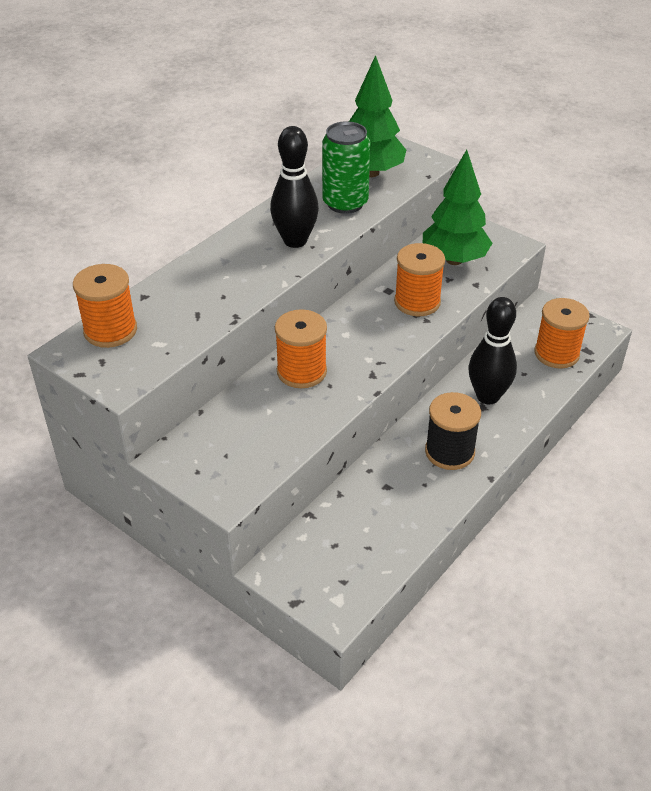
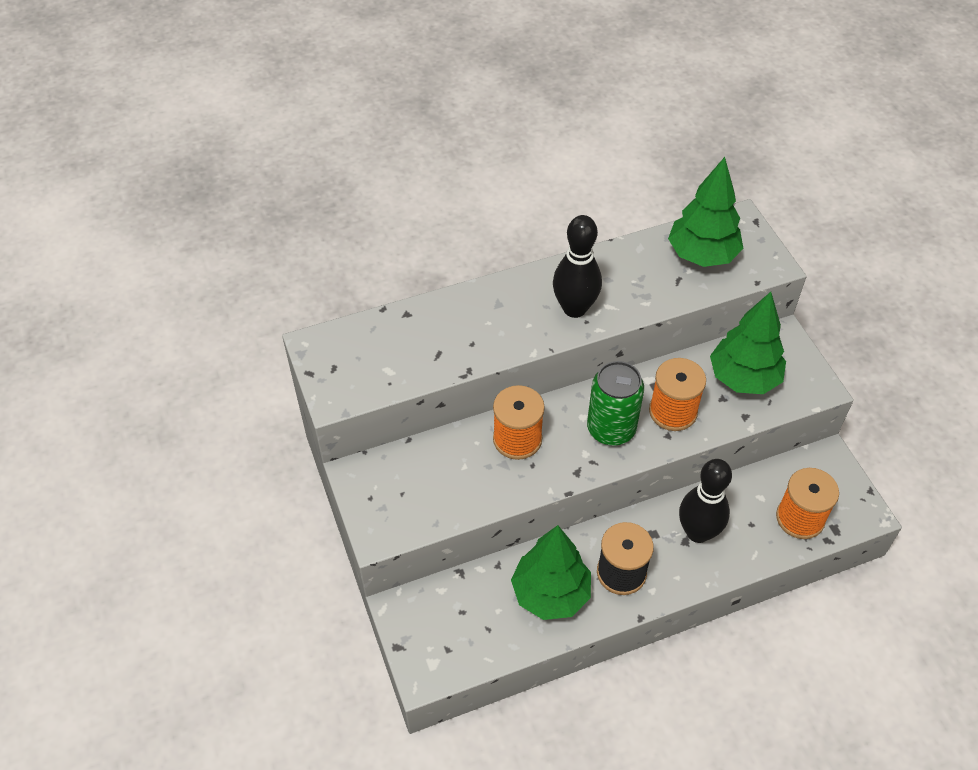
camera: 30 degrees right, 10 degrees up
orange spool [73,264,137,348] -> none
green can [322,121,370,214] -> green can moved to [587,361,644,446]
none -> green tree [511,525,591,620]

